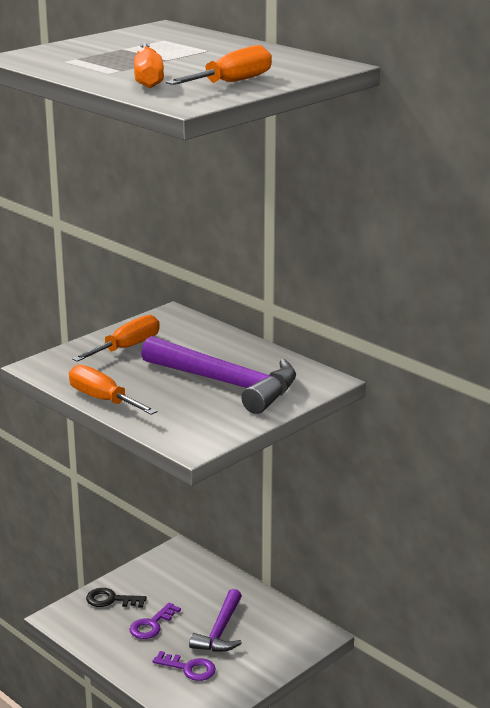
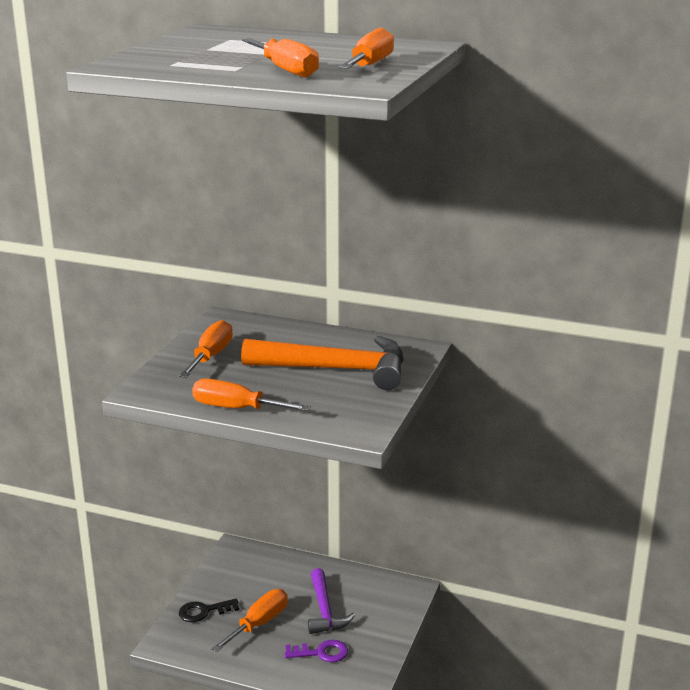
camera: 25 degrees left, 0 degrees up
purple key [129,603,181,639] -> orange screwdriver [211,589,288,652]
purple hammer [141,336,296,414] -> orange hammer [241,336,404,390]

